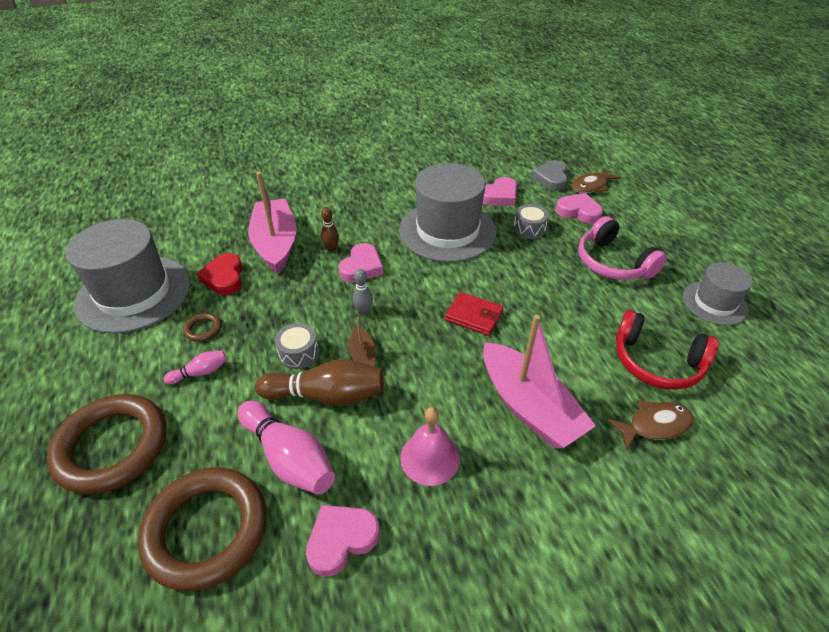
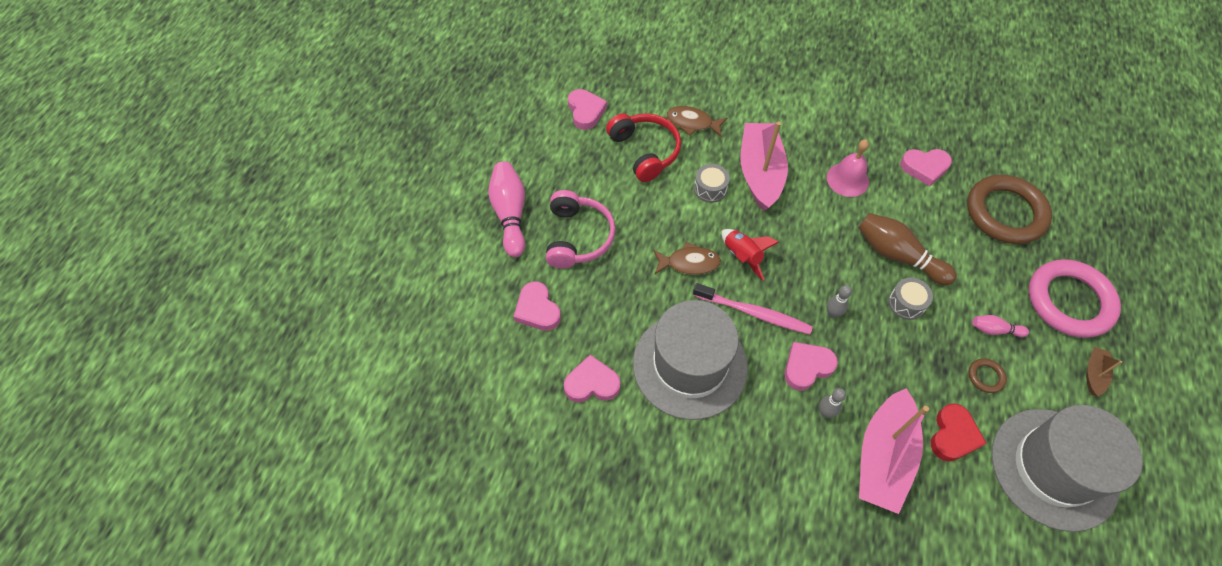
camera: 145 degrees left, 15 degrees up
brown ring [46,394,166,494] -> pink ring [1029,259,1121,338]
pink bowling pin [238,401,335,495] -> pink bowling pin moved to [488,161,525,257]
brown bowling pin [321,207,339,252] -> grey bowling pin [819,388,846,418]
brown boat [349,317,375,367] -> brown boat moved to [1086,347,1122,396]
red wallet [445,292,504,336] -> red rocket [722,229,779,280]
grey drum [514,204,549,239] -> grey drum moved to [694,164,730,203]
grey heart [531,160,568,191] -> none
brown fish [571,168,621,193] -> brown fish moved to [653,242,721,275]
grey hat [683,262,753,325] -> none
none -> pink heart [568,89,607,130]
none -> pink toothbrush [693,283,813,334]

